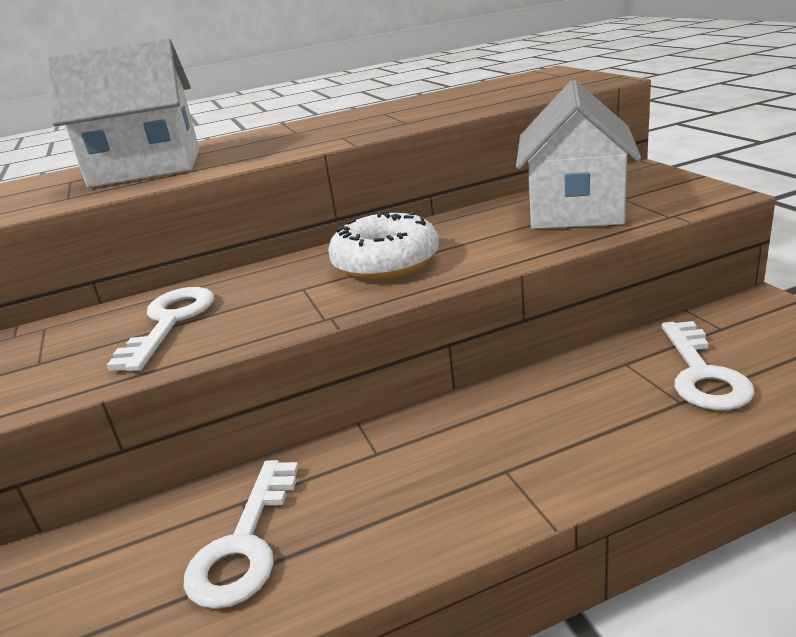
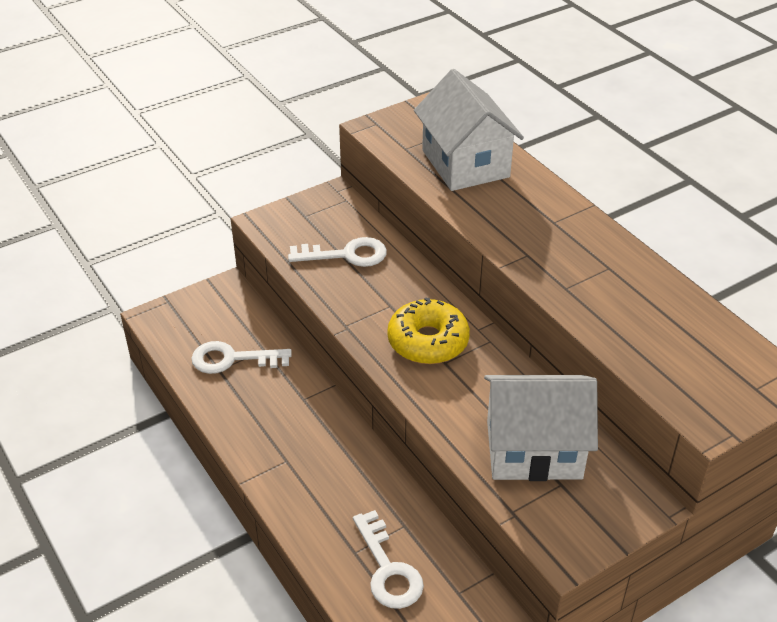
camera: 75 degrees right, 15 degrees up
white donut [328,211,439,280] -> yellow donut [387,298,470,364]
white key [662,321,755,410] -> white key turned 105 degrees counterclockwise [353,510,424,609]

